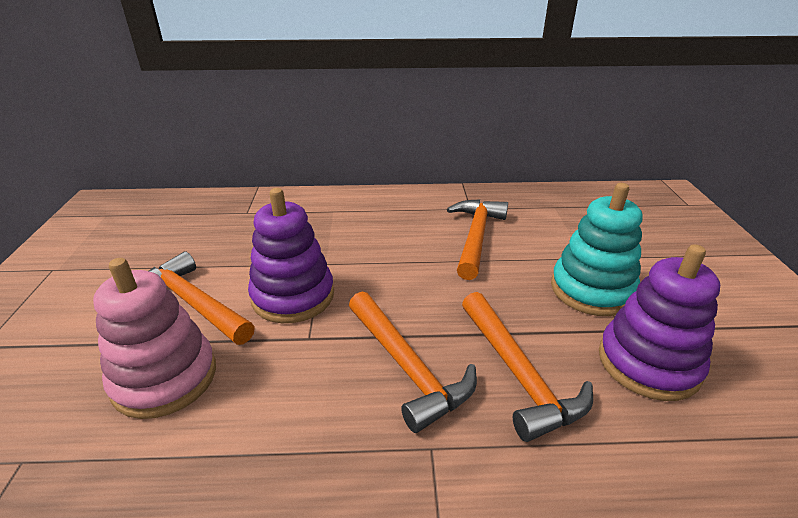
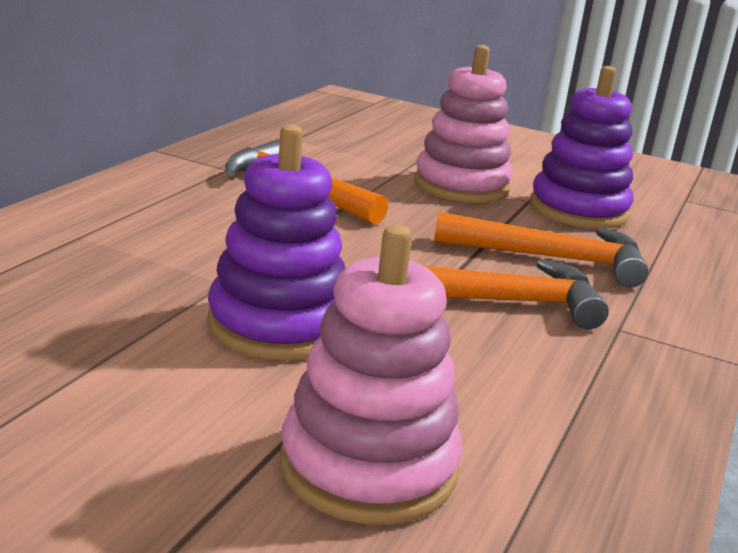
camera: 65 degrees left, 10 degrees down
orange hammer [149,252,255,345] -> none
turquoise stacking toy [551,183,643,316] -> pink stacking toy [414,45,513,203]

